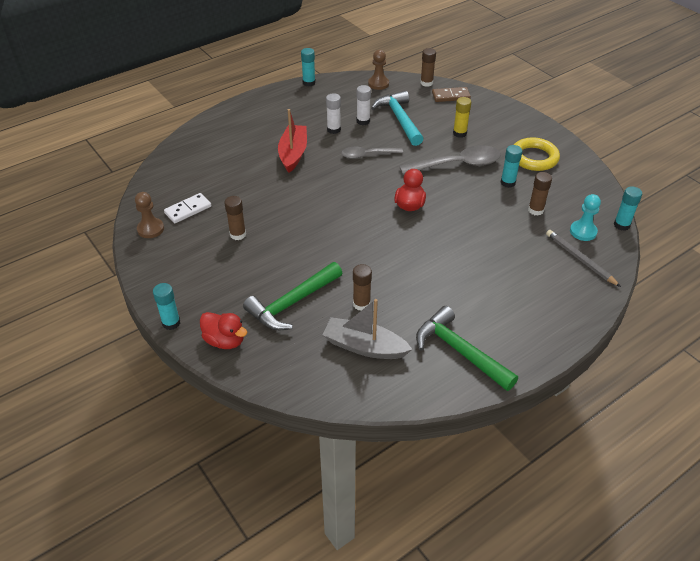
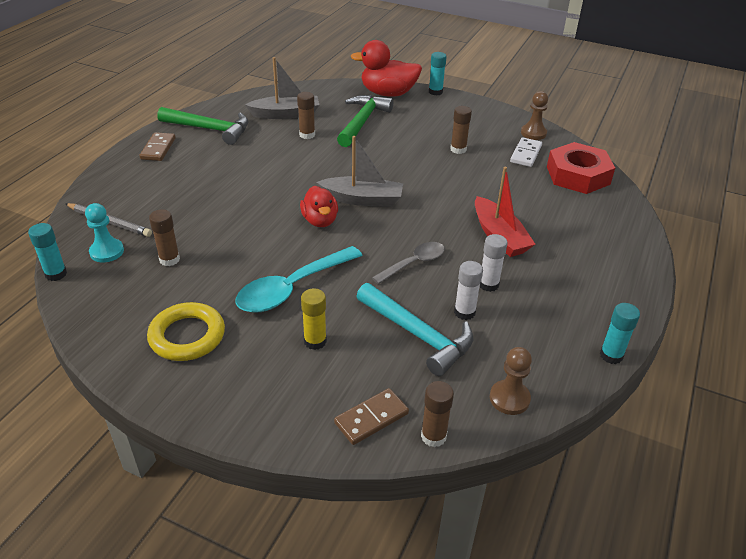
camera: 150 degrees right, 5 degrees down
red duck [200,312,248,349] -> red duck [351,40,422,97], size x1.58
grey spoon [399,145,501,175] -> turquoise spoon [235,246,363,313]
turquoise glue stick [500,145,522,188] -> none
none -> brown domino [139,132,176,161]
none -> grey boat [316,136,403,207]
none -> red nut [547,142,615,194]

